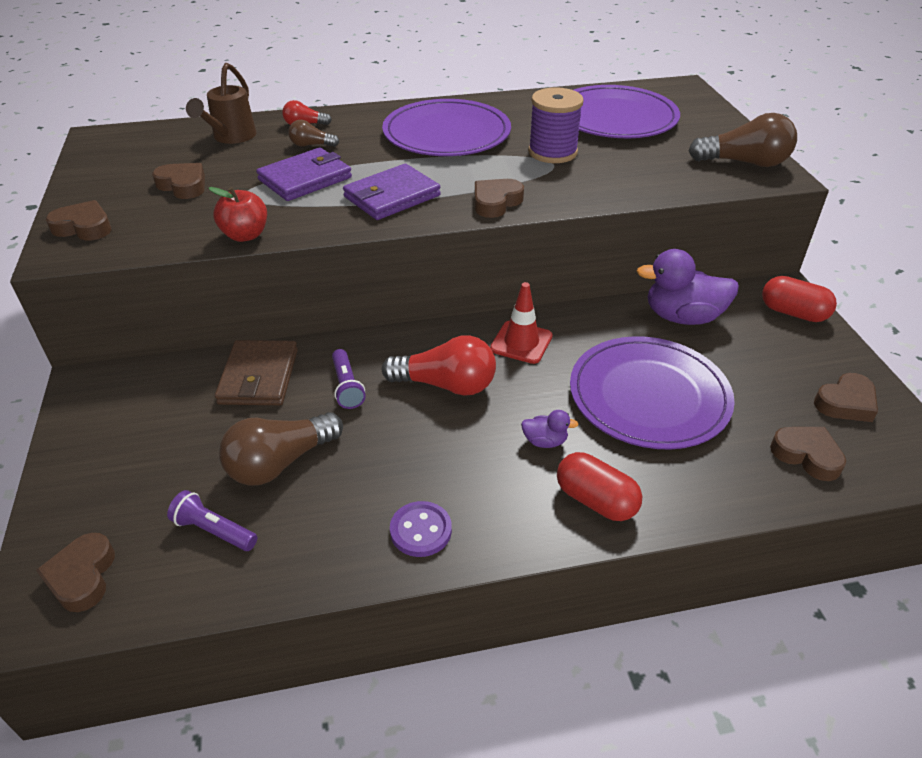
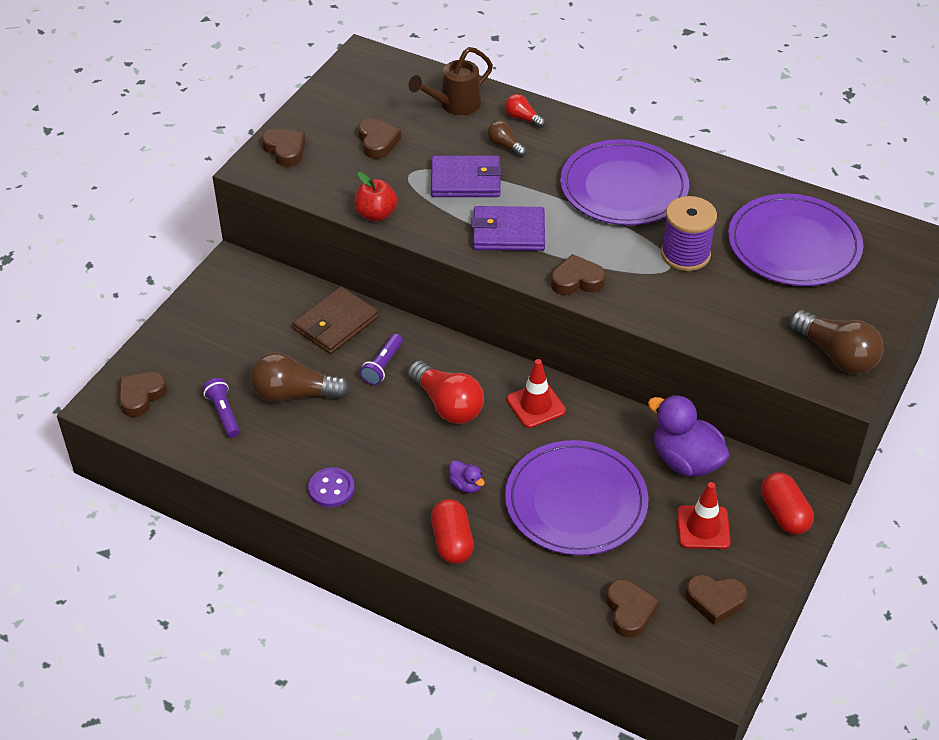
camera: 40 degrees right, 5 degrees up
none -> red traffic cone [677,482,731,549]

